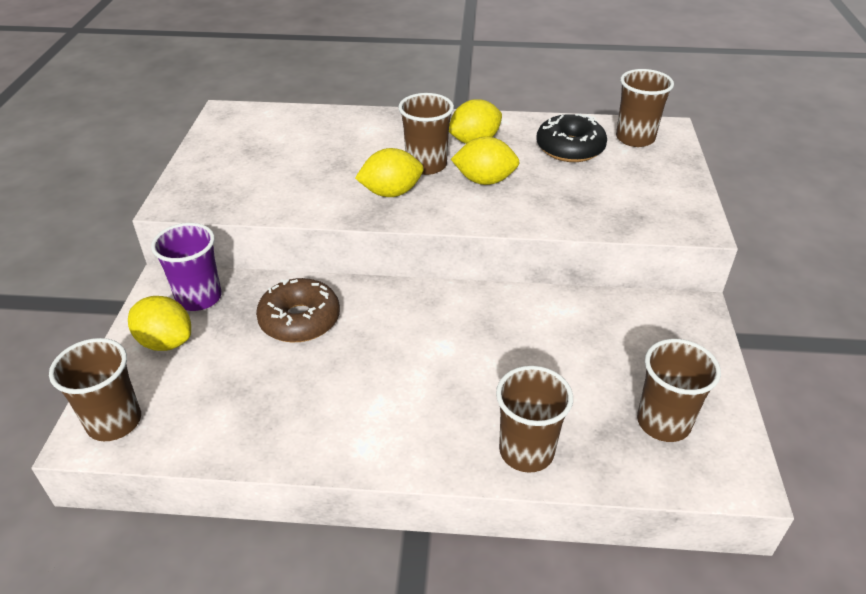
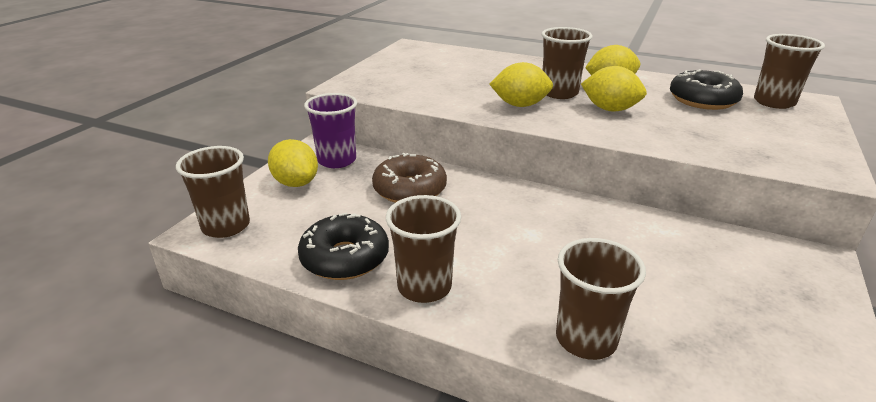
camera: 20 degrees right, 10 degrees down
brown cup [637,339,721,442] -> brown cup moved to [386,195,461,303]
none -> black donut [298,213,389,280]

